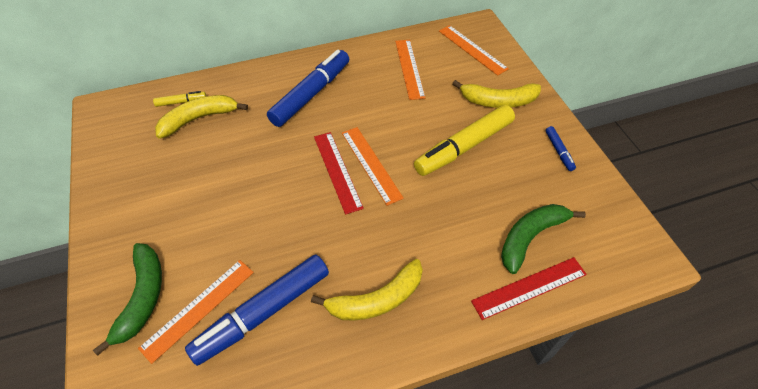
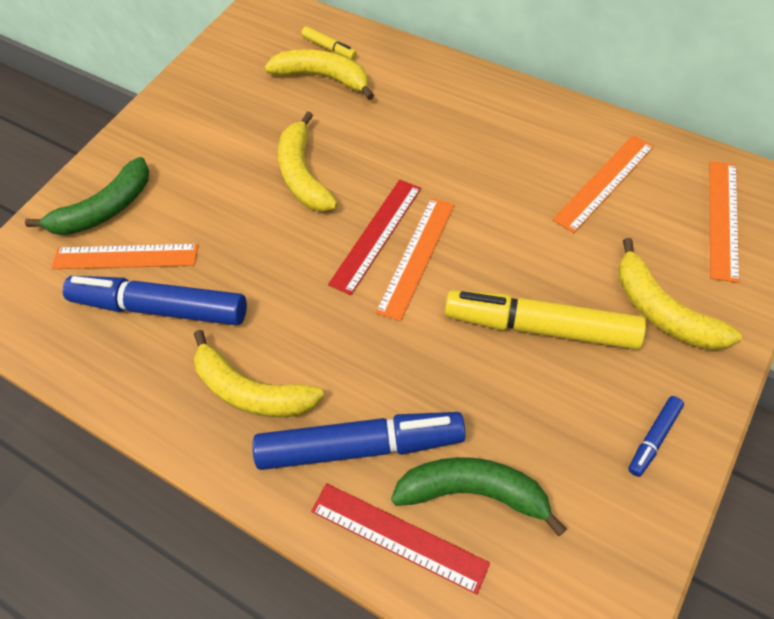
camera: 55 degrees right, 5 degrees up
blue marker [267,50,349,127] -> blue marker moved to [252,412,466,470]
none -> yellow banana [278,111,338,212]

